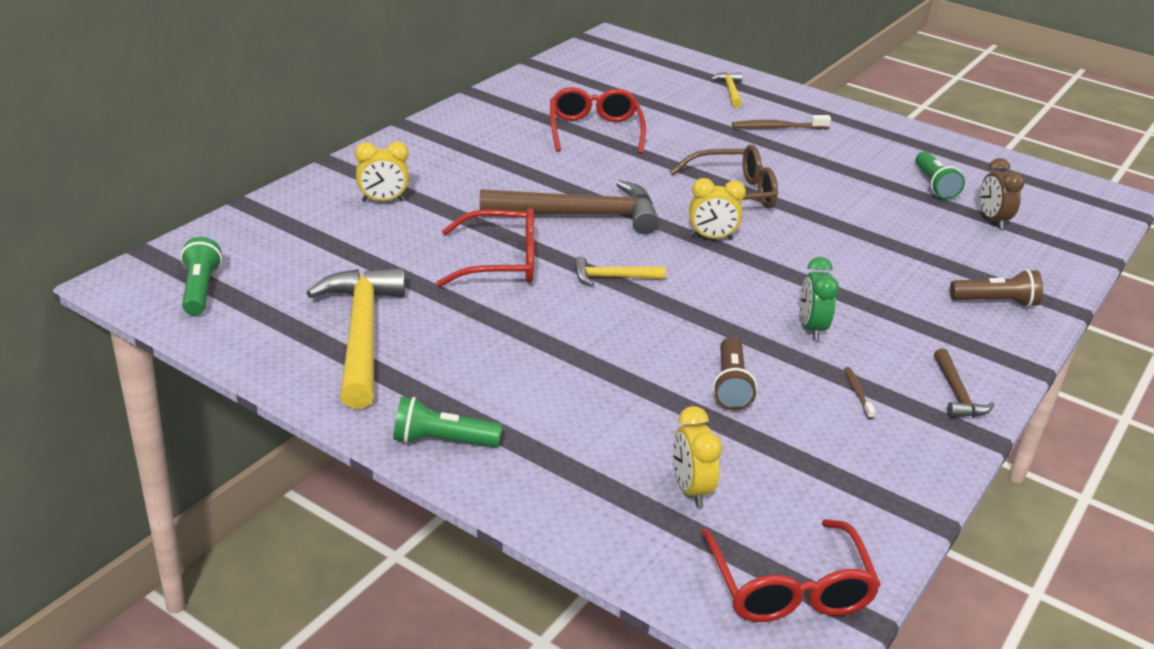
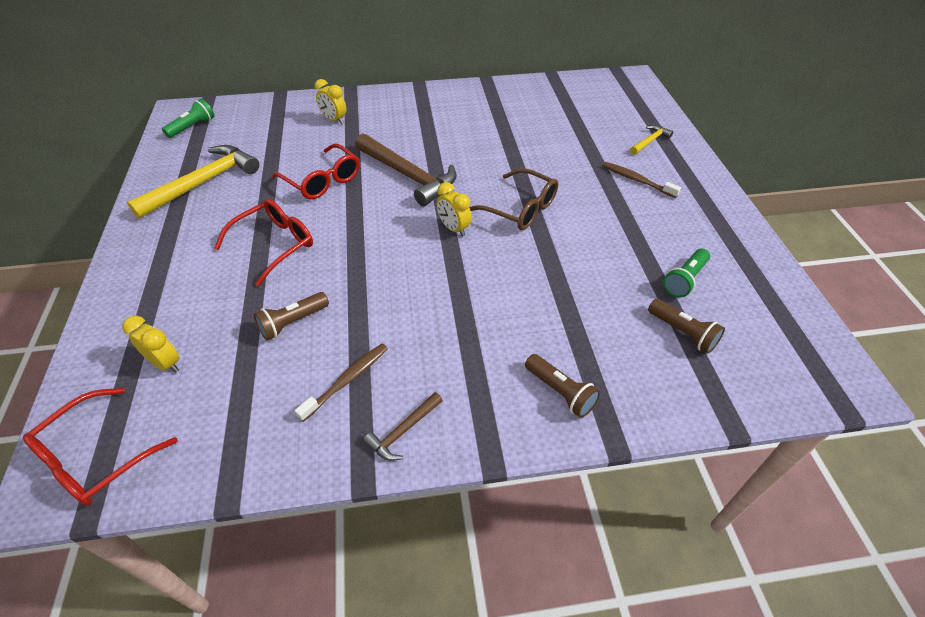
camera: 50 degrees right, 15 degrees up
green flashlight [393,397,502,447] -> none
red glasses [550,87,646,154] -> red glasses moved to [214,199,313,286]
yellow hammer [574,256,666,286] -> none
yellow clock [673,406,722,507] -> yellow clock turned 90 degrees clockwise [122,316,180,373]
green clock [800,257,839,340] -> none
brown toothbrush [844,367,876,419] -> brown toothbrush [295,344,388,422], size x1.77
brown clock [980,158,1025,229] -> brown flashlight [648,299,725,354]

